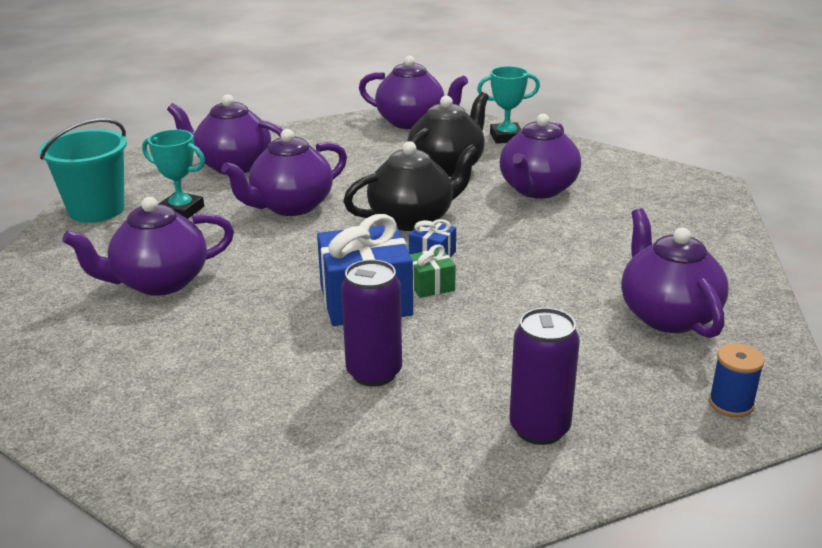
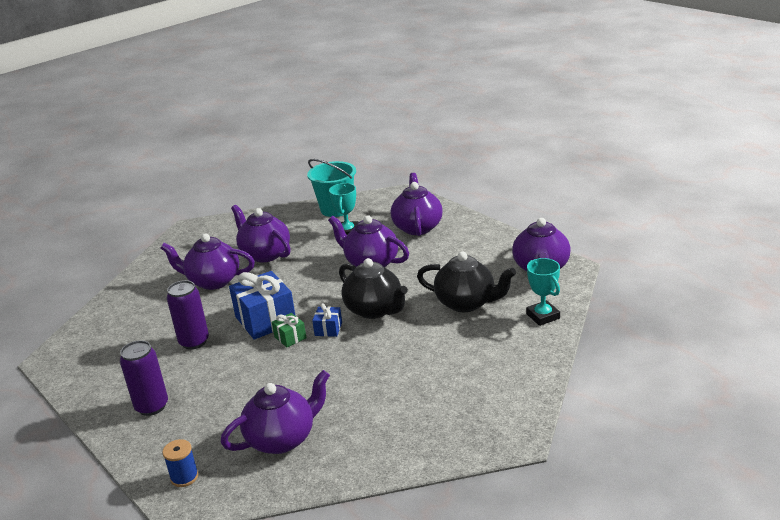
camera: 75 degrees right, 0 degrees up
purple teapot [500,114,581,199] -> purple teapot moved to [161,233,255,290]

